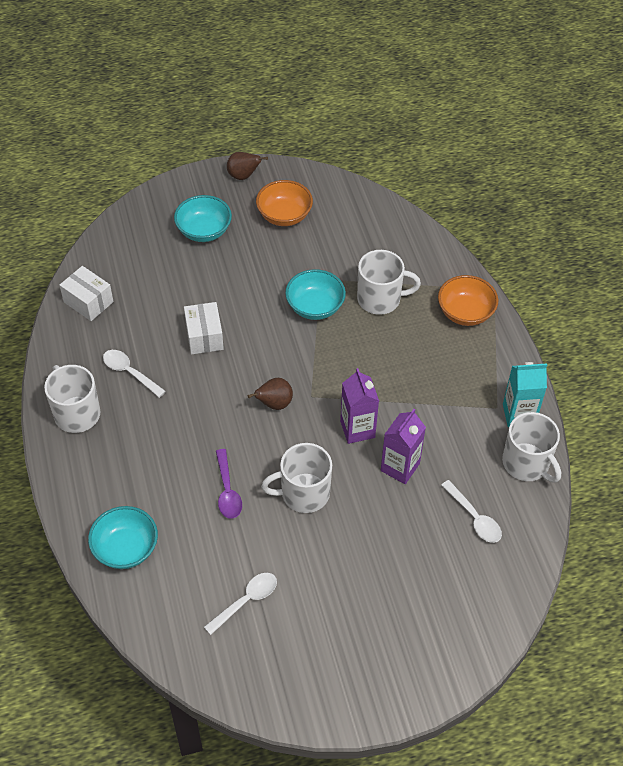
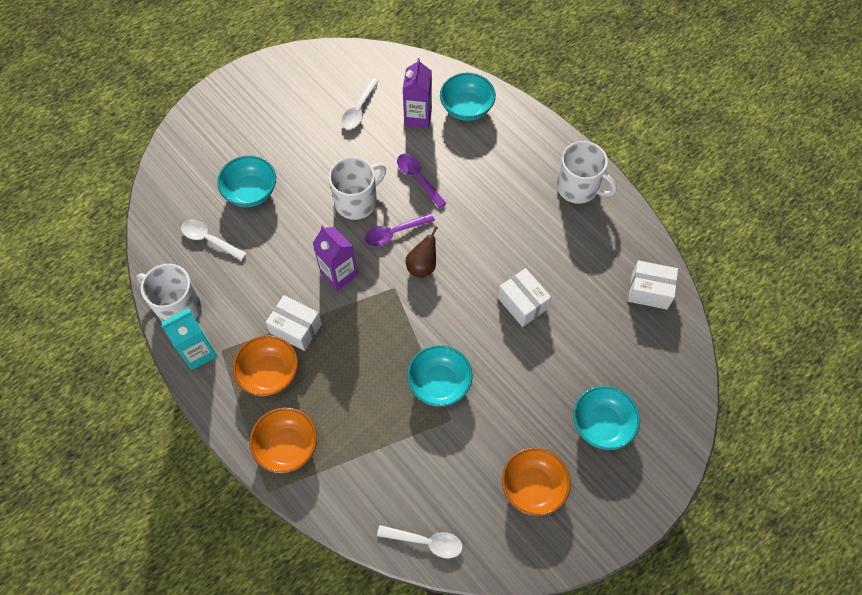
camera: 155 degrees right, 10 degrees up
white spoon [103,350,166,398] -> white spoon moved to [377,525,463,559]
brown pear [227,152,268,180] -> none
white mug [357,250,421,315] -> none
purple carton [381,409,426,484] -> purple carton moved to [403,58,432,128]
none -> turquoise bowl [217,155,276,207]
none -> orange bowl [233,335,298,397]
none -> white box [266,295,322,351]
none -> purple spoon [365,213,435,247]

